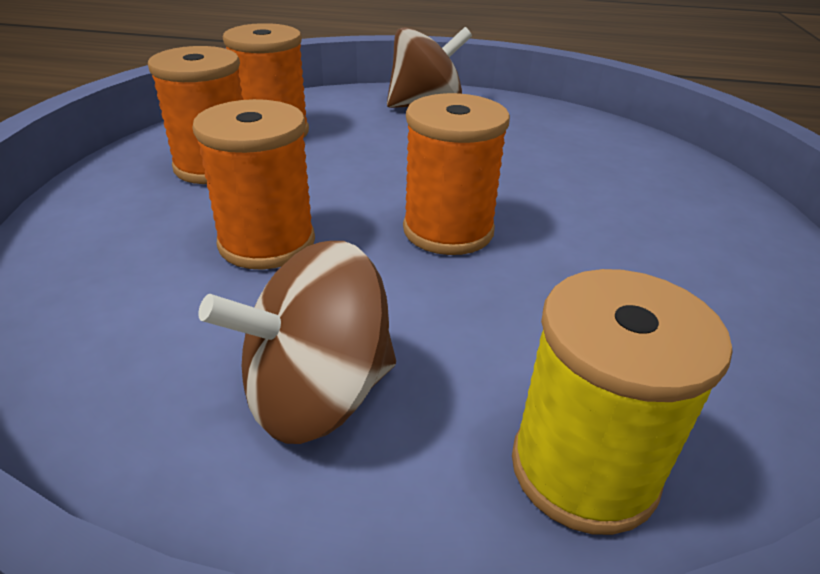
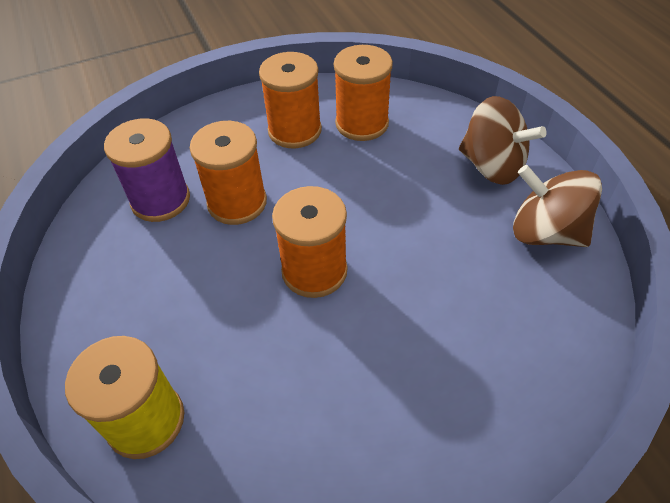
camera: 60 degrees right, 15 degrees up
brown spinning top [198,241,396,444] -> brown spinning top moved to [513,165,602,247]
none -> purple spool [104,118,190,222]

